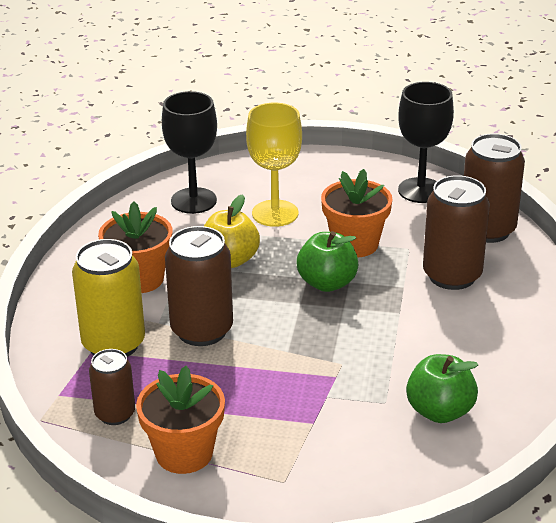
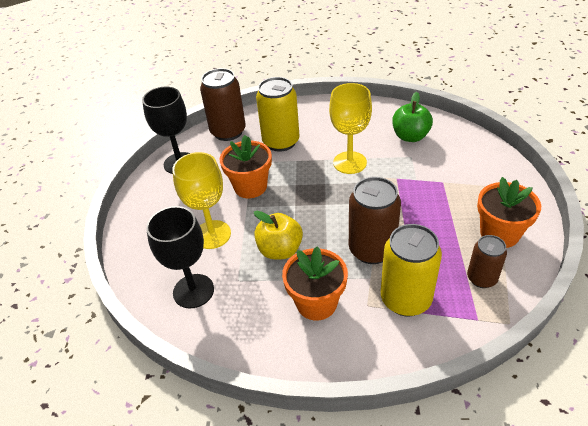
camera: 95 degrees left, 10 degrees up
green apple [297,231,359,292] -> none
brown can [423,175,490,290] -> yellow can [256,77,300,152]
none -> yellow goblet [329,83,372,174]

